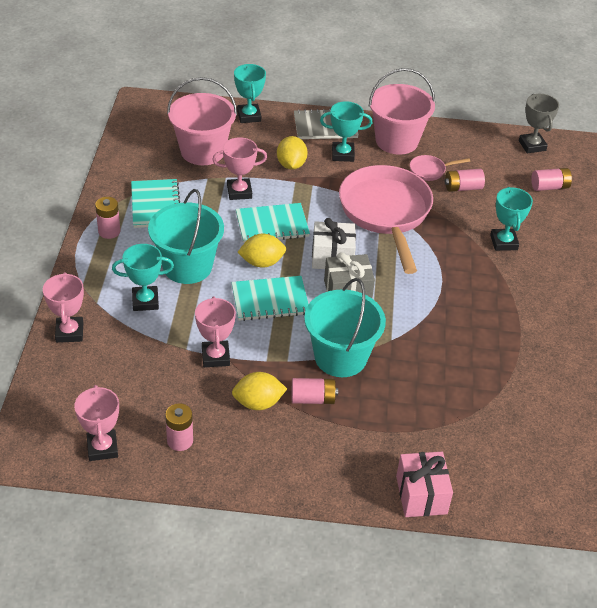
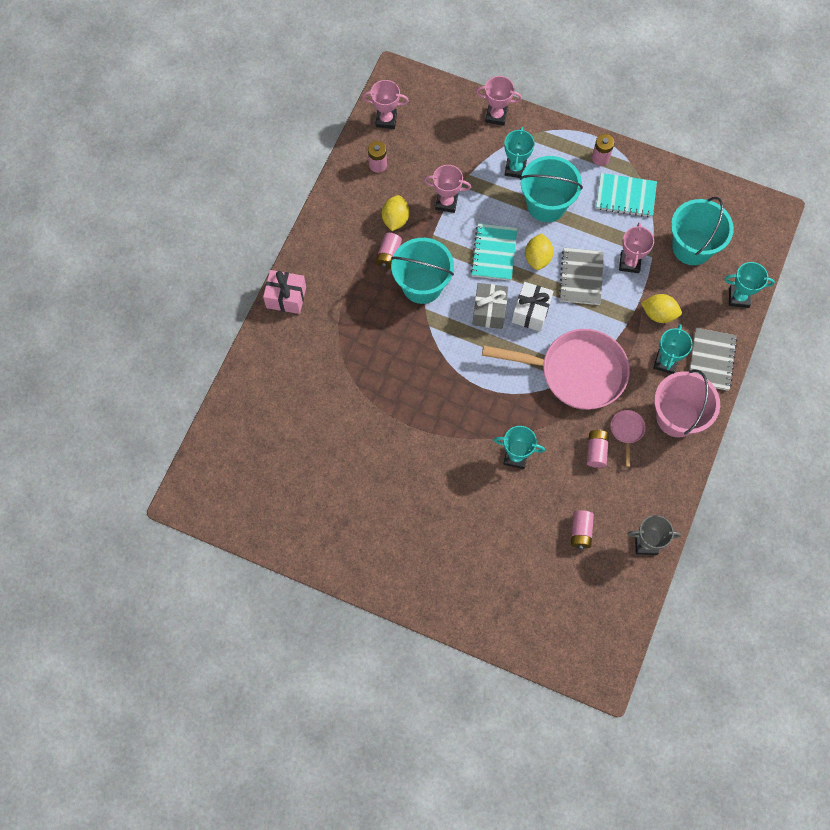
camera: 110 degrees right, 25 degrees up
pink bucket [167,77,237,165] -> turquoise bucket [671,197,734,265]
turquoise notebook [236,203,310,243] -> grey notebook [559,248,604,305]

